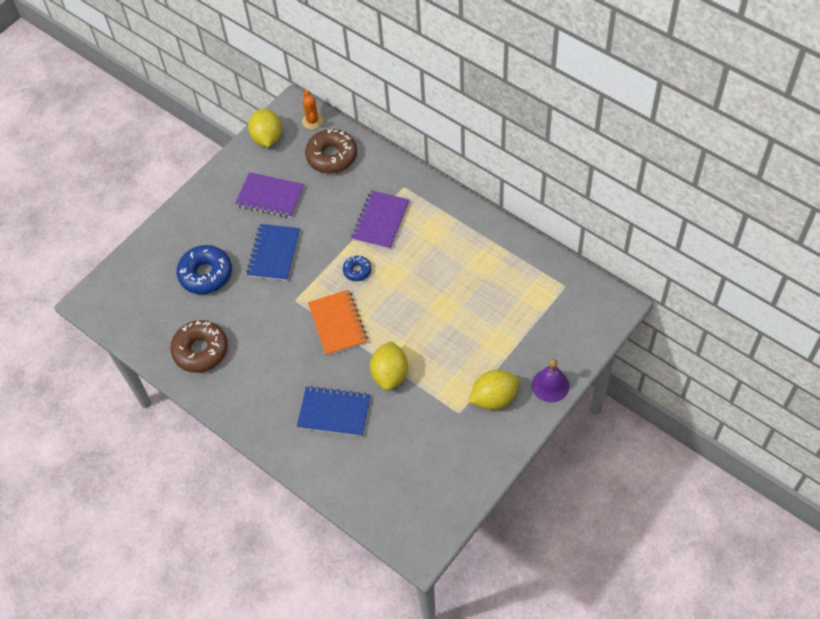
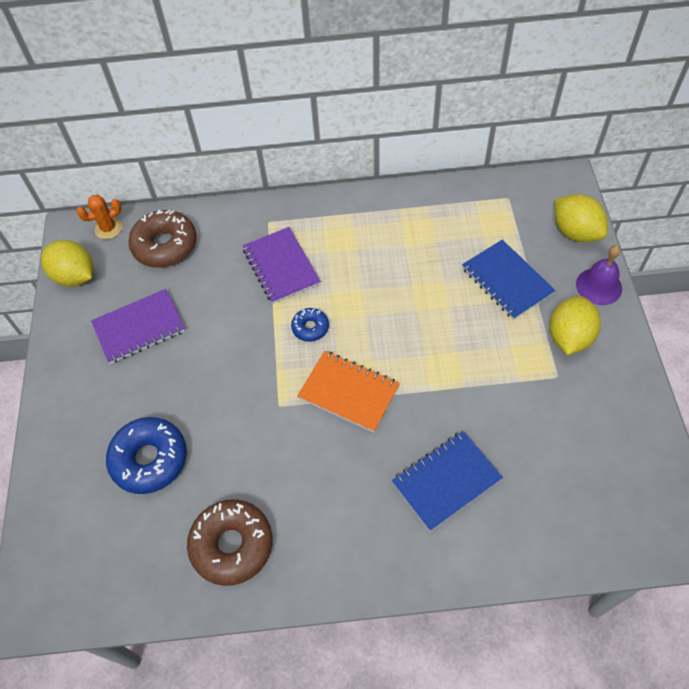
camera: 45 degrees left, 0 degrees up
blue notebook [246,224,300,281] -> blue notebook moved to [462,240,555,320]
orange cactus [302,90,323,129] -> orange cactus turned 60 degrees counterclockwise [77,195,122,239]
yellow lemon [370,341,408,391] -> yellow lemon moved to [555,194,608,242]

